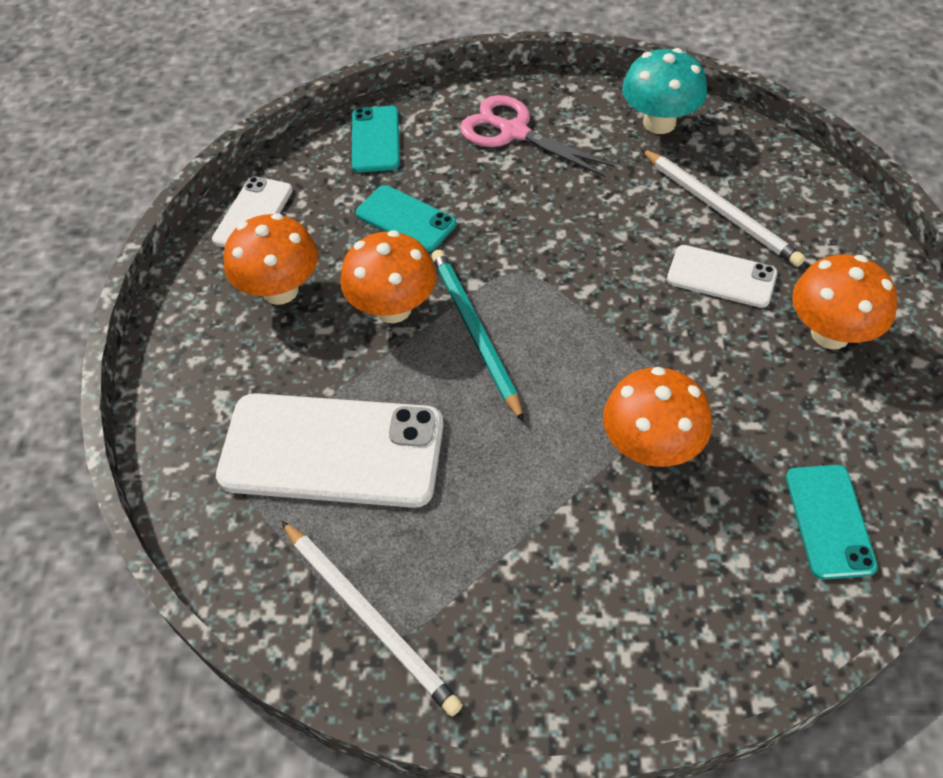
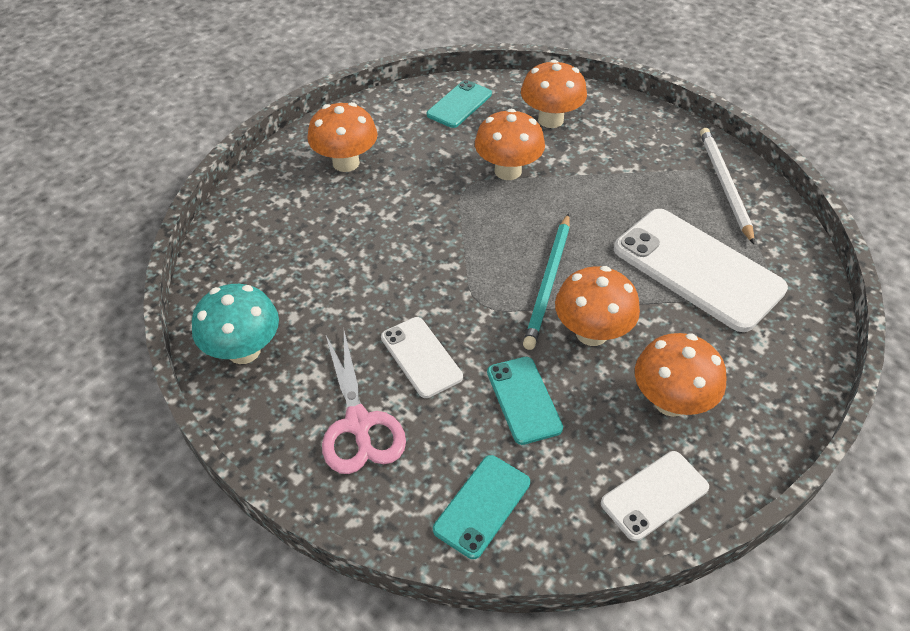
camera: 145 degrees left, 5 degrees down
white pencil [641,149,805,267] -> none
white phone [667,245,778,308] -> white phone moved to [381,317,463,398]
none -> orange mushroom [521,60,587,128]

